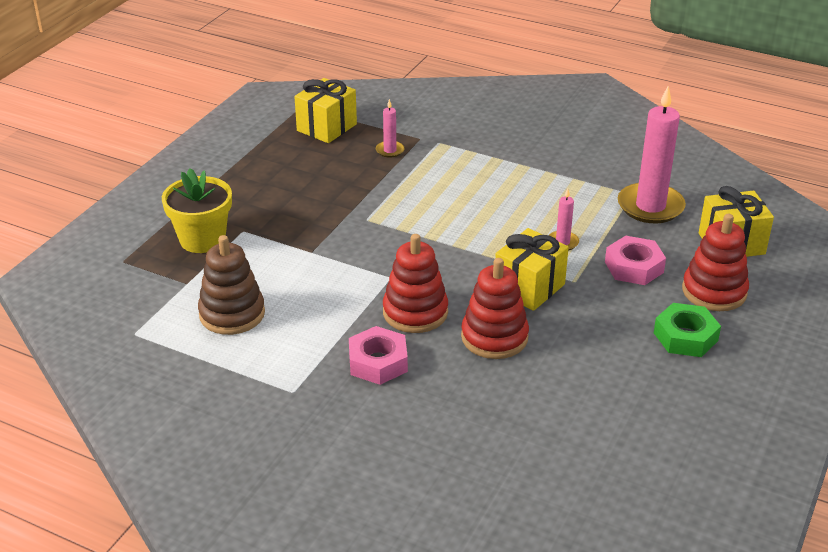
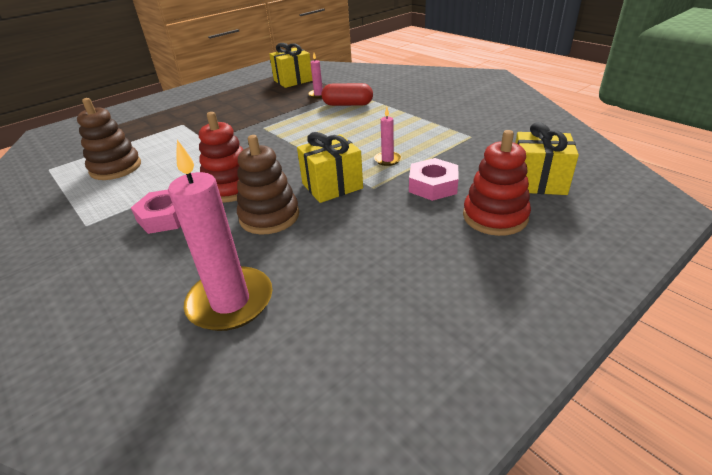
camera: 25 degrees right, 0 degrees up
yellow flower pot [162,168,232,253] -> none
red stacking toy [461,258,529,359] -> brown stacking toy [237,135,299,235]
pink candle [618,86,686,223] -> pink candle moved to [168,140,272,331]
green nut [654,303,721,357] -> none
none -> red capsule [321,83,373,106]

